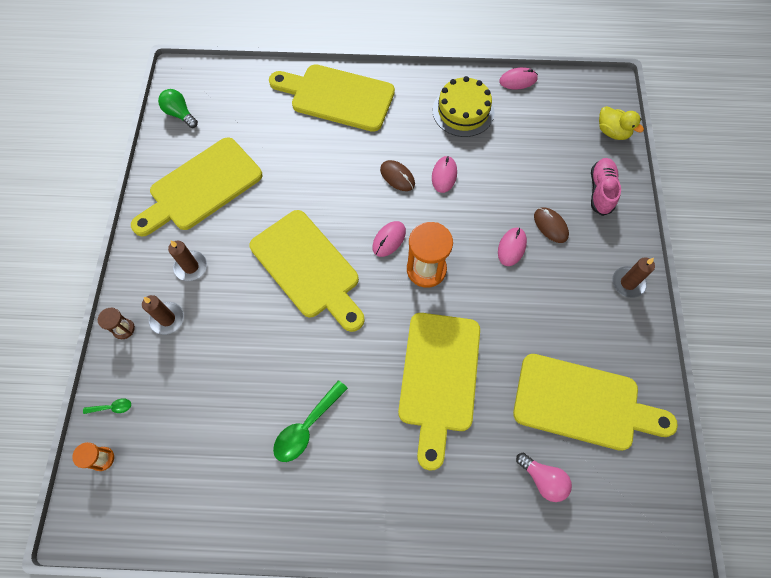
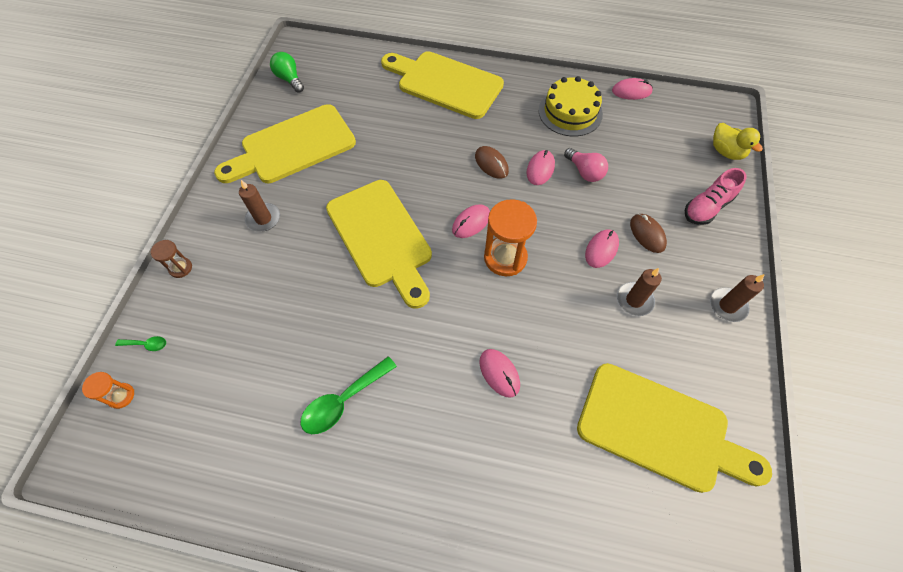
camera: 10 degrees right, 5 degrees down
brown candle [142,295,184,335] -> brown candle moved to [617,268,662,316]
yellow cutting board [398,313,480,470] -> pink mouse [479,349,520,397]
pink light bulb [516,453,572,502] -> pink light bulb moved to [564,148,608,182]
pink shoe [591,158,621,216] -> pink shoe turned 150 degrees counterclockwise [685,168,747,225]

